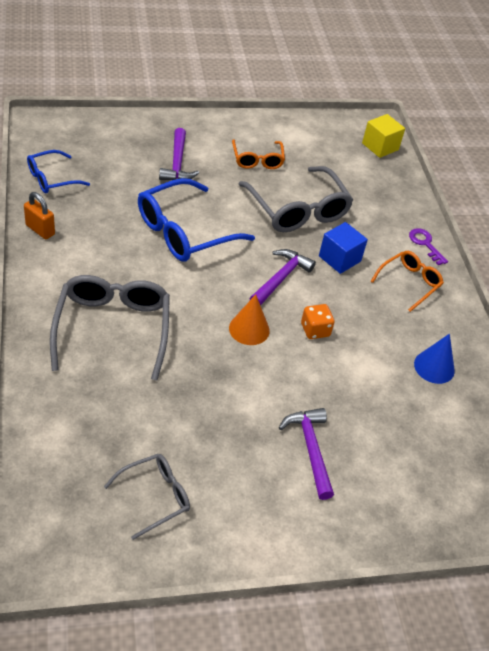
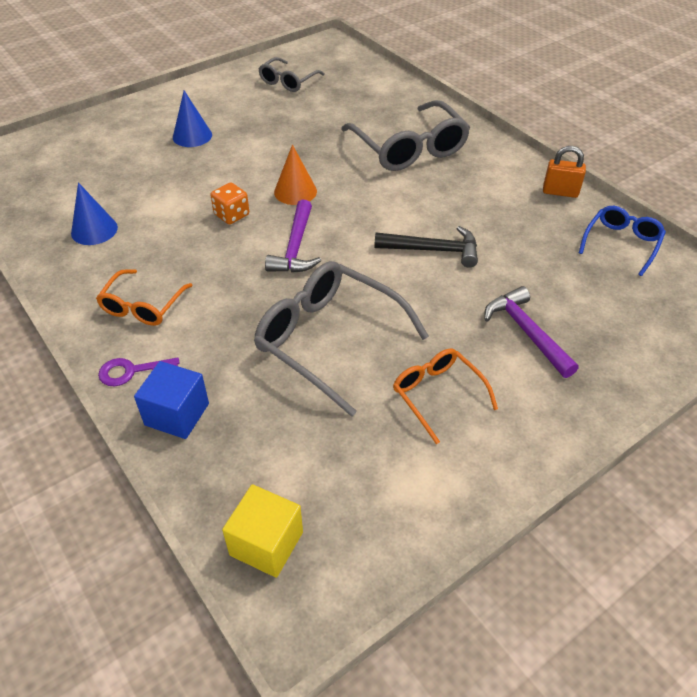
camera: 160 degrees right, 0 degrees up
blue glasses [138,178,255,262] -> black hammer [374,226,478,268]
purple hammer [279,408,334,500] -> blue cone [173,91,212,147]
blue cube [319,222,368,274] -> blue cube moved to [134,361,209,439]
purple key [409,228,448,265] -> purple key turned 135 degrees clockwise [98,358,179,386]

